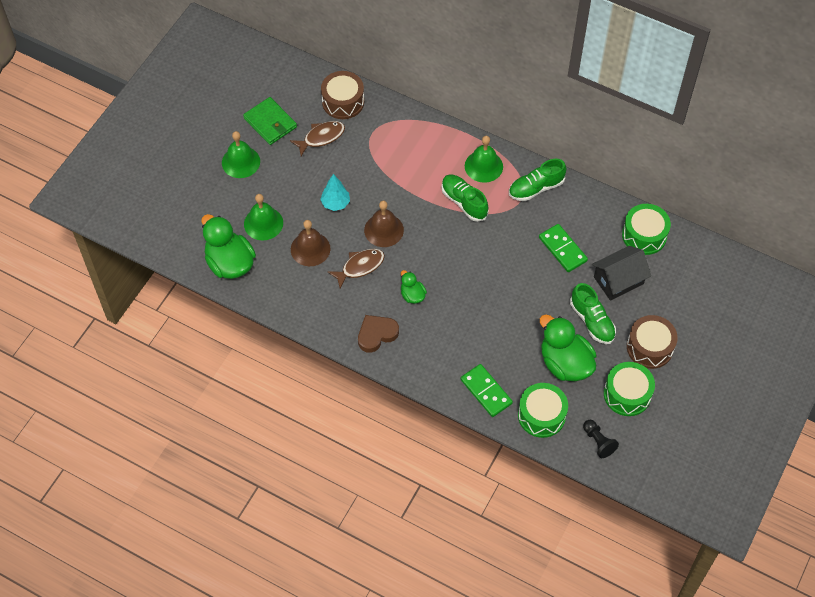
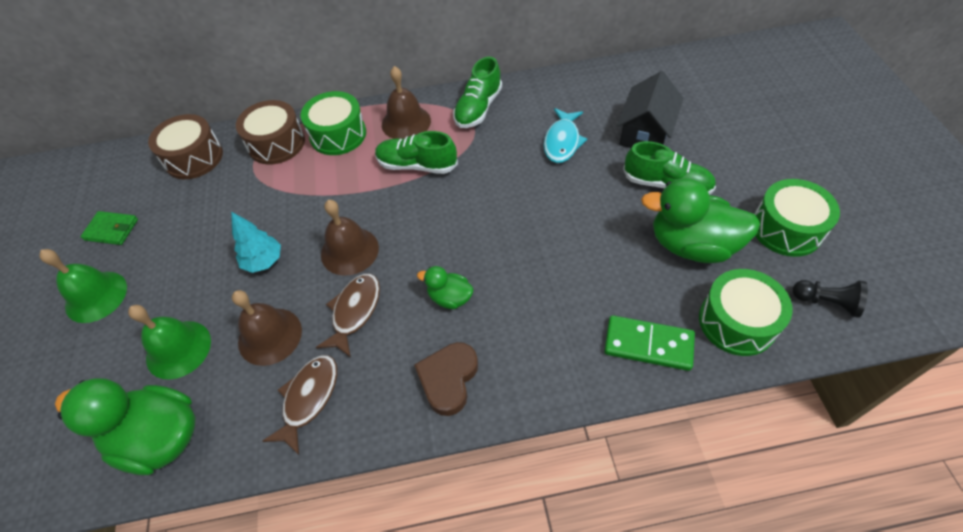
camera: 35 degrees left, 5 degrees down
green wallet [243,97,297,145] -> green wallet [80,211,138,245], size x0.66
brown fish [290,121,345,156] -> brown fish moved to [262,355,337,455]
green bell [465,136,503,183] -> brown bell [382,66,431,139]
green domino [539,224,588,272] -> turquoise fish [544,108,587,163]
green drum [622,204,671,255] -> green drum moved to [301,91,366,155]
brown drum [627,315,678,369] -> brown drum moved to [236,100,305,165]

